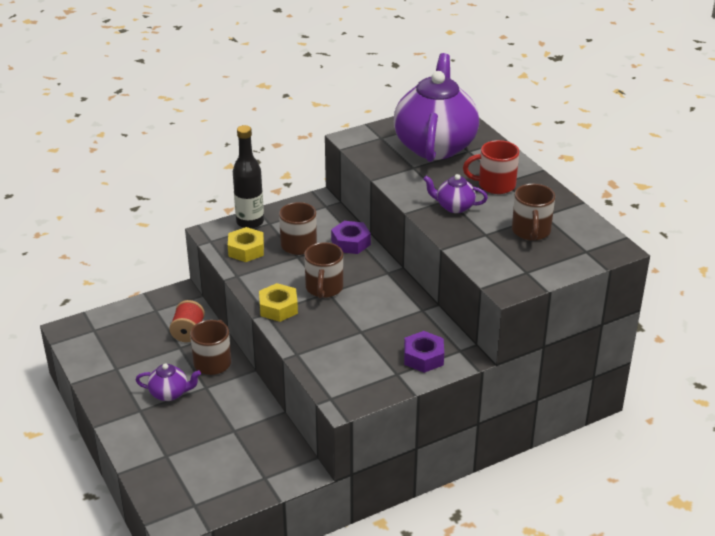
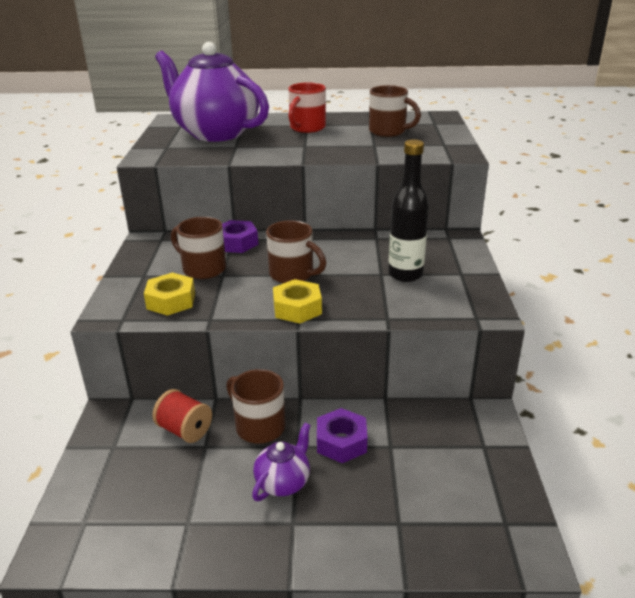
camera: 60 degrees left, 5 degrees down
black bottle [233,125,264,229] -> black bottle moved to [388,139,429,282]
purple nut [404,331,444,373] -> purple nut moved to [317,408,367,463]
purple teapot [423,174,488,213] -> none

